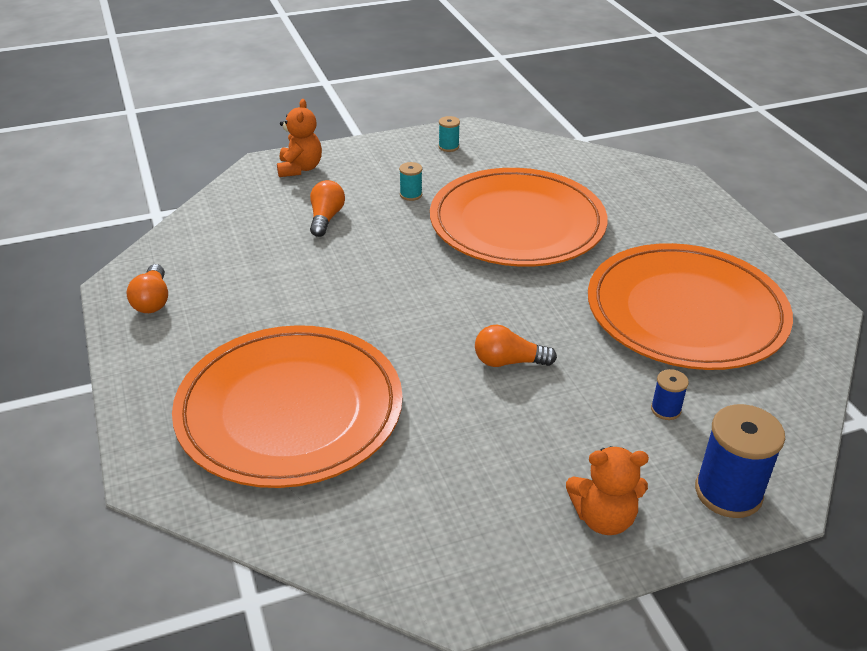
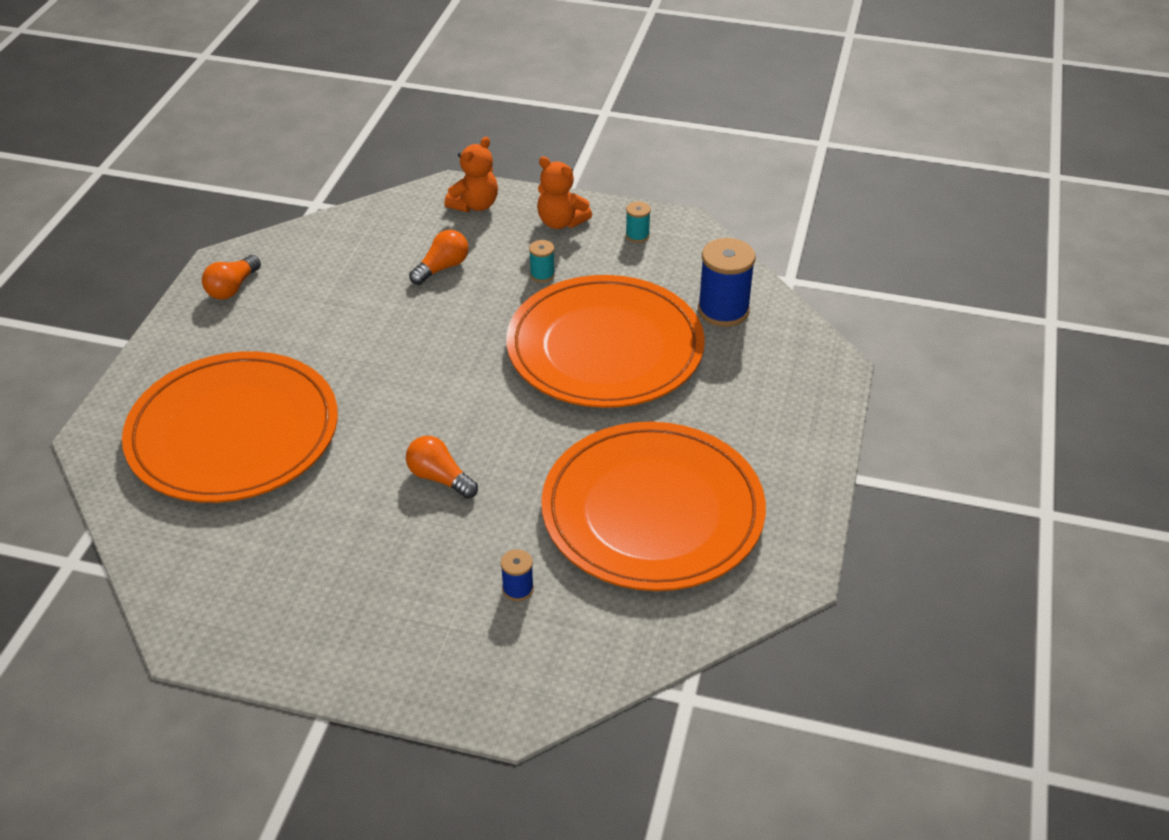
camera: 35 degrees right, 5 degrees up
orange teddy bear [566,446,649,535] -> orange teddy bear moved to [537,156,592,229]
blue spool [695,404,785,518] -> blue spool moved to [698,238,756,327]

